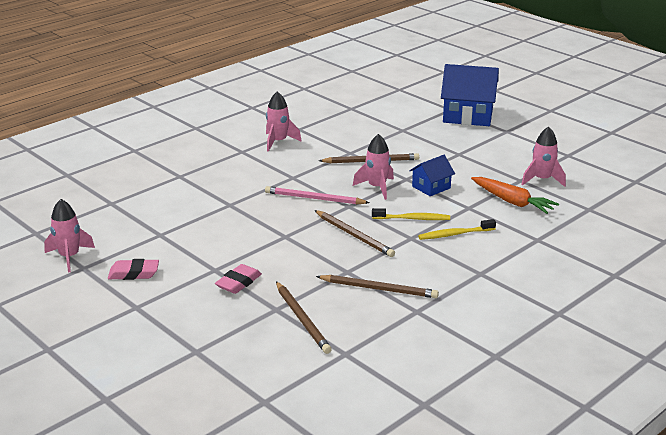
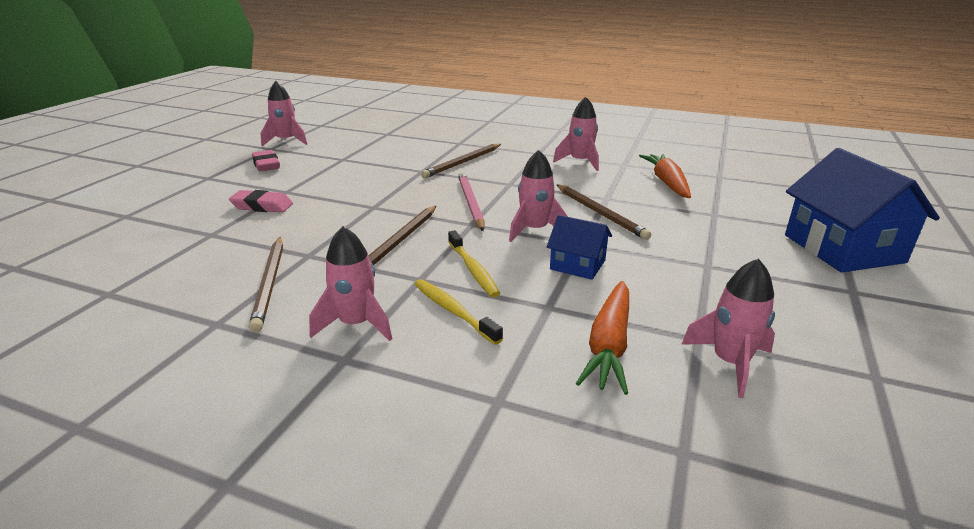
camera: 65 degrees right, 0 degrees up
brown pencil [276,281,332,354] -> brown pencil moved to [421,144,501,178]
none -> pink rocket [309,226,392,341]
none -> orange carrot [639,154,691,198]

